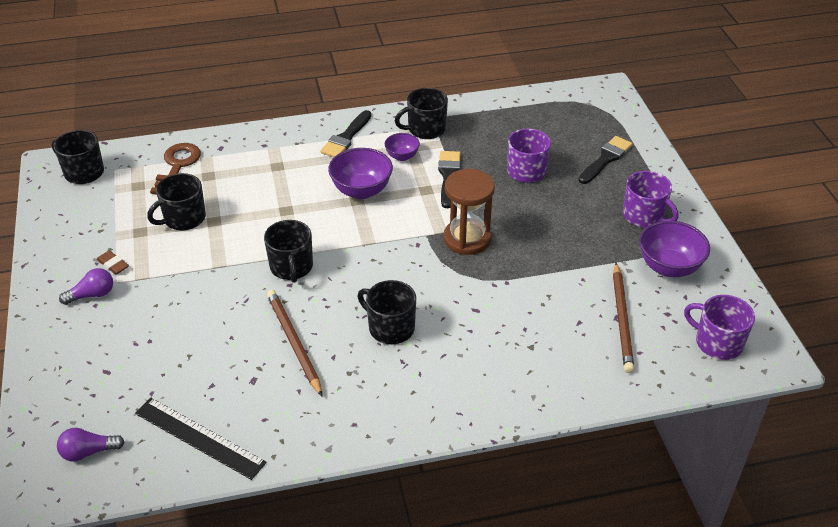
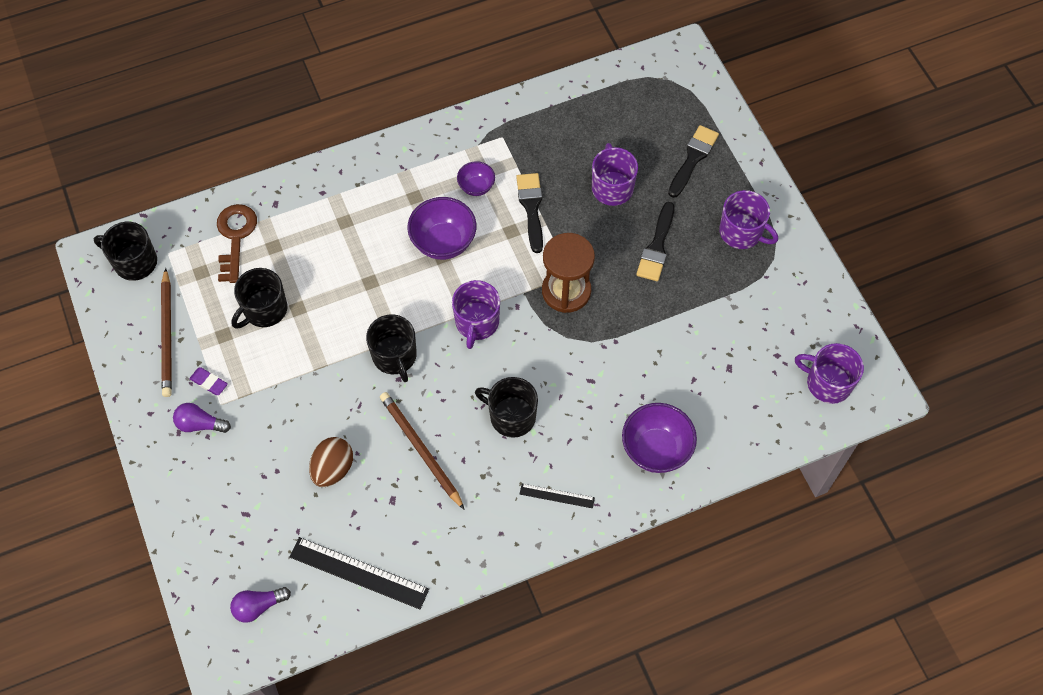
camera: 10 degrees left, 20 degrees up
purple light bulb [59,268,113,305] -> purple light bulb turned 135 degrees counterclockwise [173,403,231,433]
brown eraser [96,250,129,275] -> purple eraser [189,367,228,395]
black brush [320,110,372,157] -> black brush moved to [636,202,674,281]
black mug [395,88,448,139] -> none
brown pencil [613,263,634,373] -> brown pencil moved to [161,268,172,397]
purple bowl [639,220,710,277] -> purple bowl moved to [622,403,697,473]
none -> brown egg [309,437,353,487]
none -> purple mug [452,280,500,349]
none -> black ruler [520,484,595,508]

